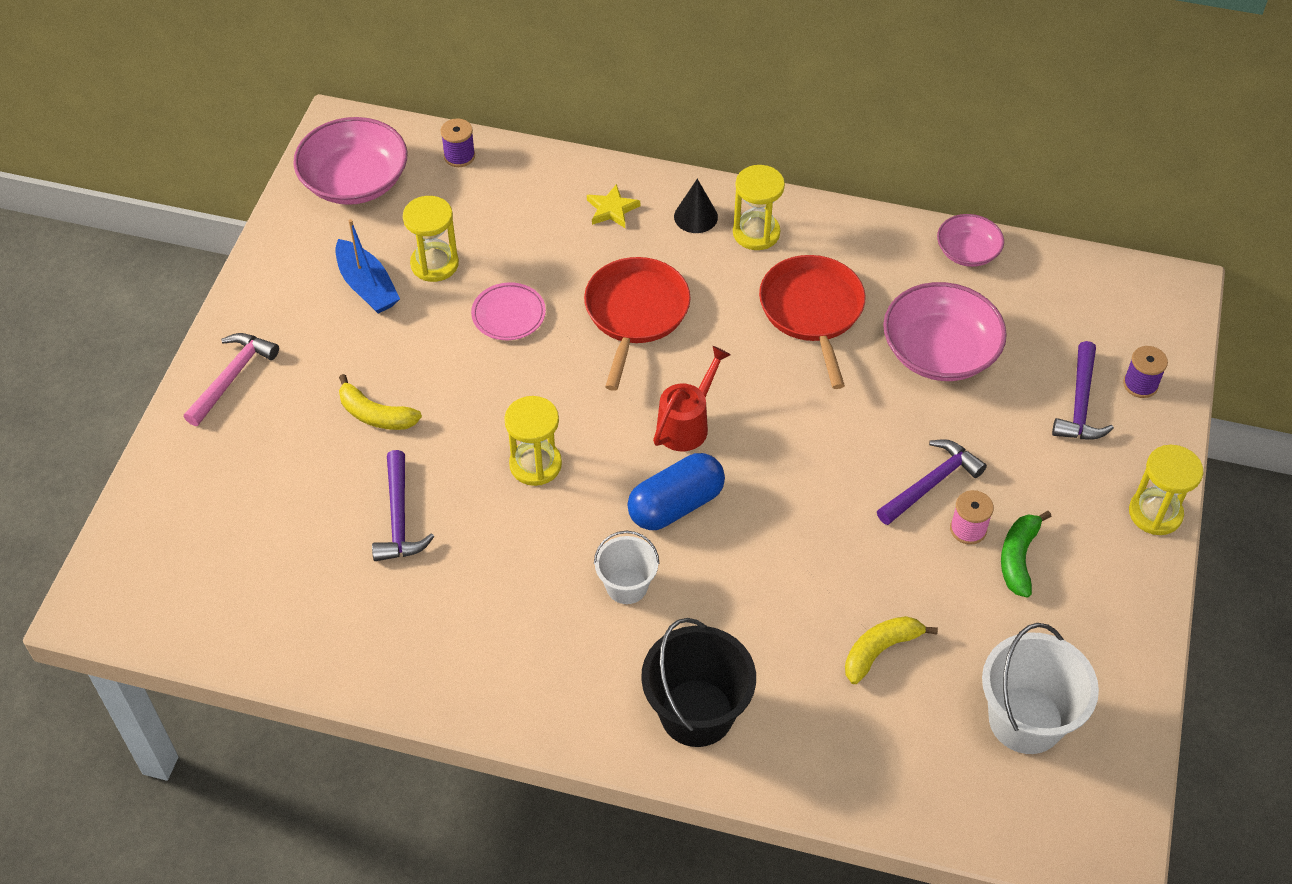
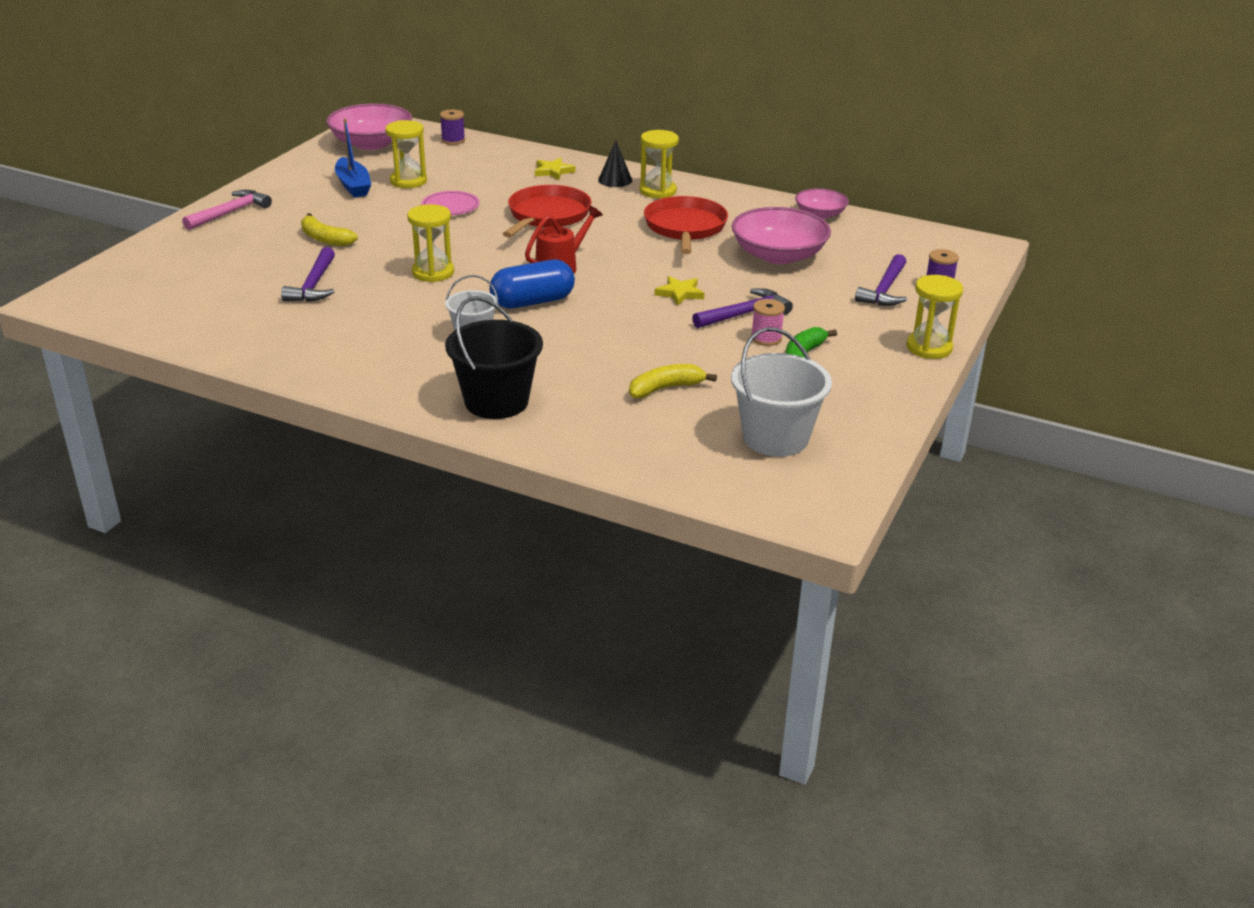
camera: 10 degrees right, 20 degrees down
none -> yellow star [655,276,704,306]

